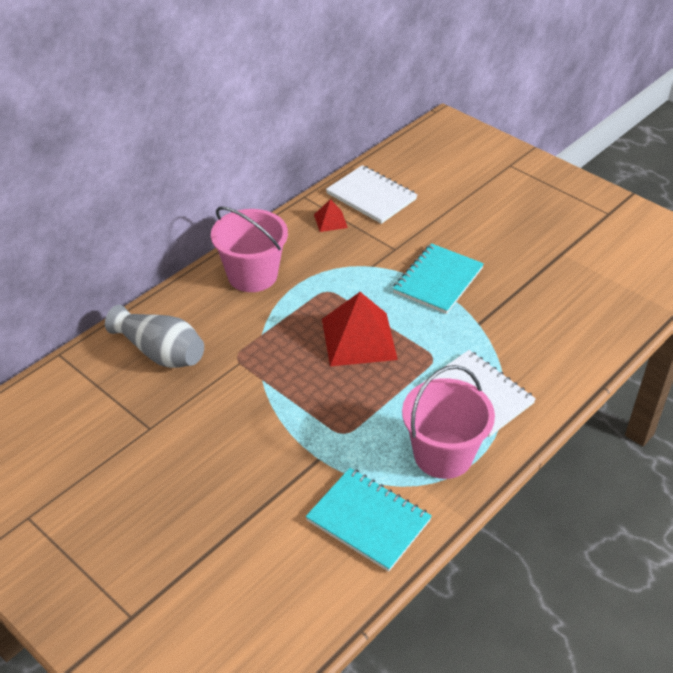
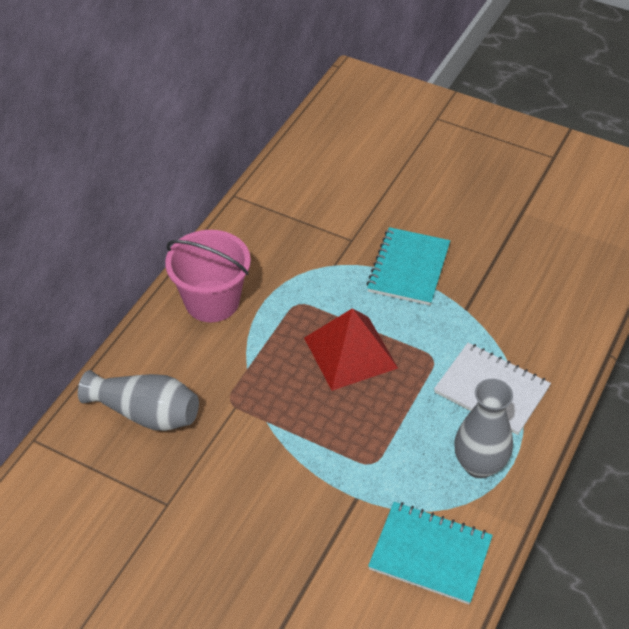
camera: 15 degrees left, 5 degrees up
red pyramid [314,199,348,232] -> none
white notebook [326,165,418,224] -> none
pink bucket [402,365,495,479] -> grey vase [454,379,513,478]

